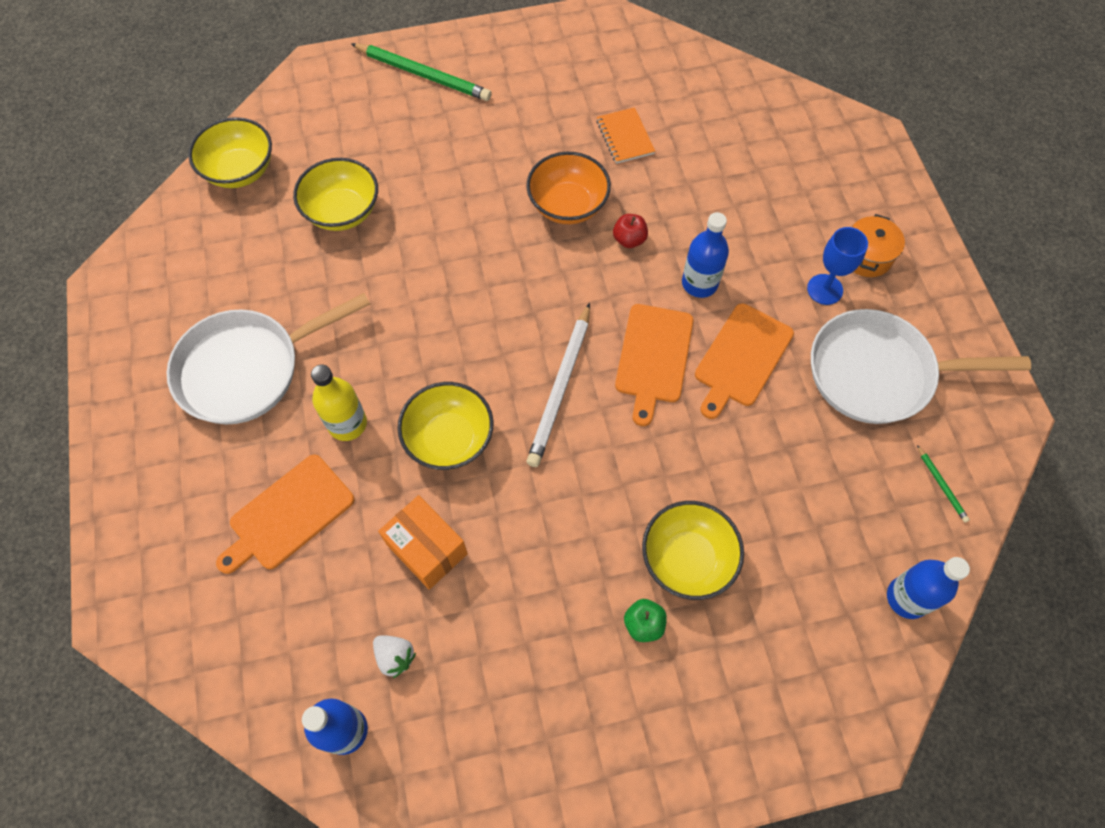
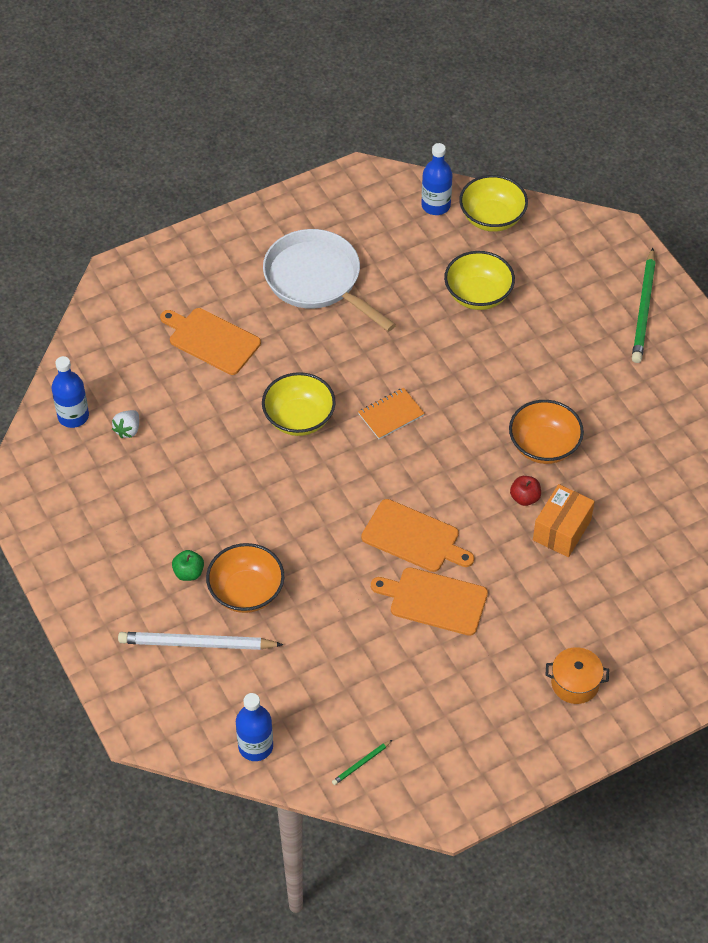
camera: 75 degrees right, 10 degrees down
yellow bottle [311,365,367,441] -> none
orange box [378,495,468,590] -> orange box moved to [533,484,595,557]
white pencil [527,303,590,467] -> white pencil moved to [118,632,284,650]
orange notebook [597,107,655,164] -> orange notebook moved to [358,388,425,439]
orange cutting board [615,304,694,426] -> orange cutting board turned 150 degrees counterclockwise [361,499,474,572]
yellow bowl [642,501,744,600] -> orange bowl [206,543,284,613]
blue bottle [682,212,729,298] -> blue bottle moved to [421,143,453,215]
blue goblet [807,227,868,305] -> none
white pan [811,309,1031,424] -> none

